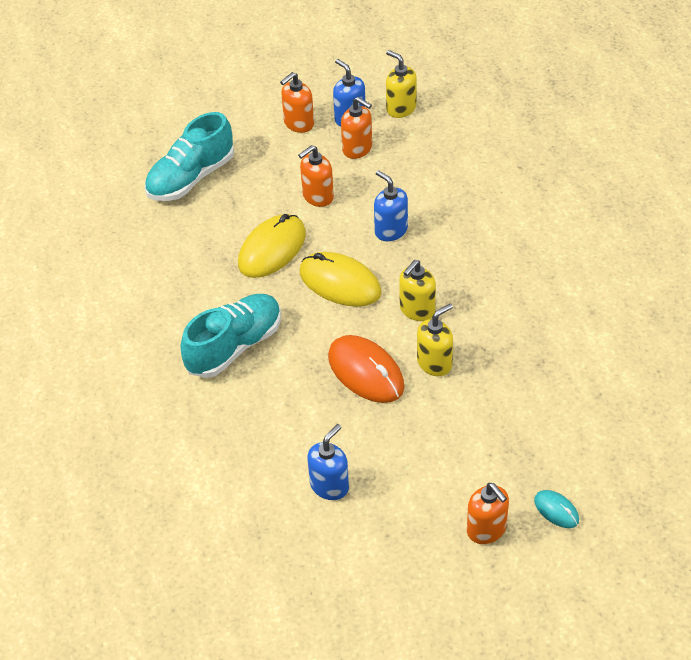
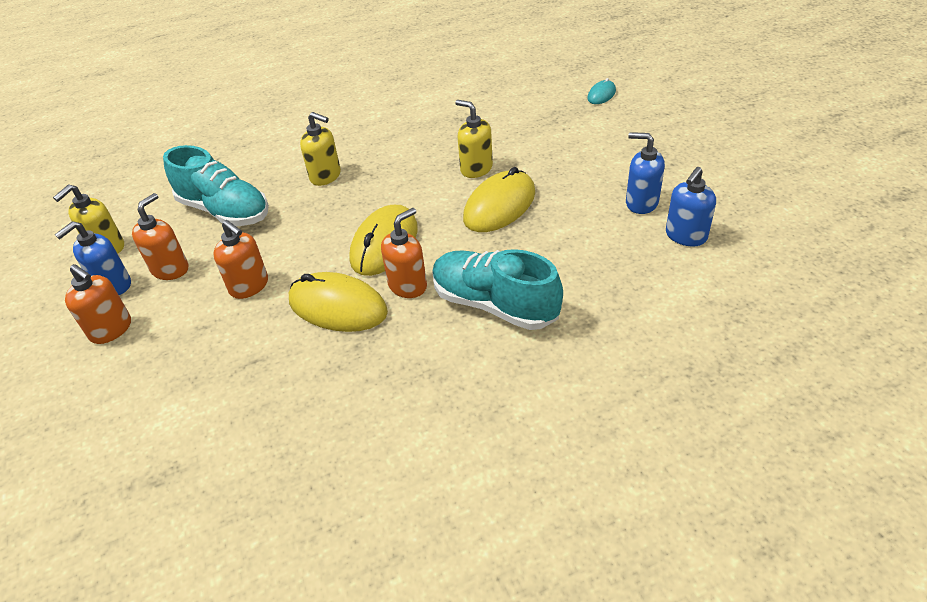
camera: 100 degrees left, 5 degrees down
turquoise shoe [145,112,234,201] -> turquoise shoe moved to [163,145,269,226]
orange mouse [328,335,405,403] -> yellow mouse [463,167,535,232]
blue soap dispenser [374,170,408,241] -> blue soap dispenser moved to [666,167,716,247]
yellow soap dispenser [399,260,436,321] -> yellow soap dispenser moved to [300,112,341,186]
orange soap dispenser [467,483,509,544] -> orange soap dispenser moved to [381,208,427,298]

